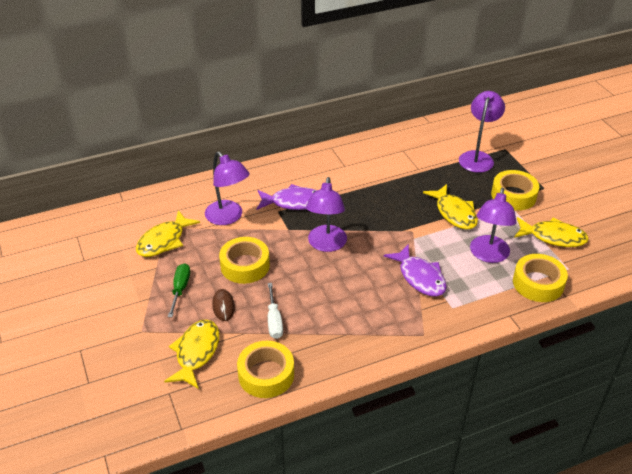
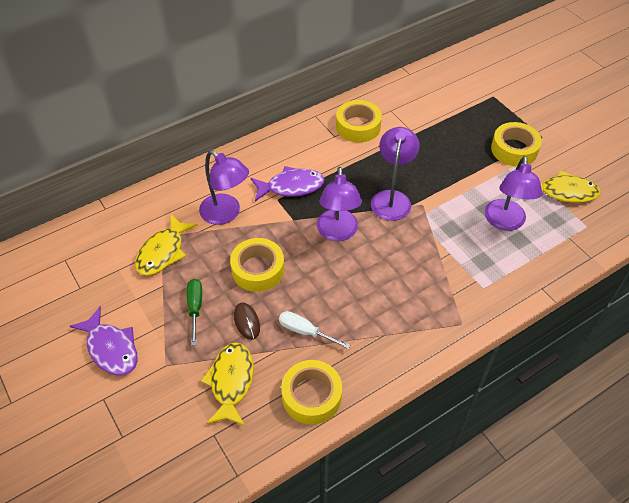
camera: 10 degrees left, 10 degrees up
white screwdriver [268,283,283,339] -> white screwdriver turned 135 degrees clockwise [279,311,350,349]
purple fish [384,244,447,297] -> purple fish moved to [69,307,138,375]
yellow fish [423,184,478,230] -> none
purple lamp [459,91,505,173] -> purple lamp moved to [371,127,419,221]
yellow tape [513,254,568,302] -> yellow tape moved to [336,100,382,143]

